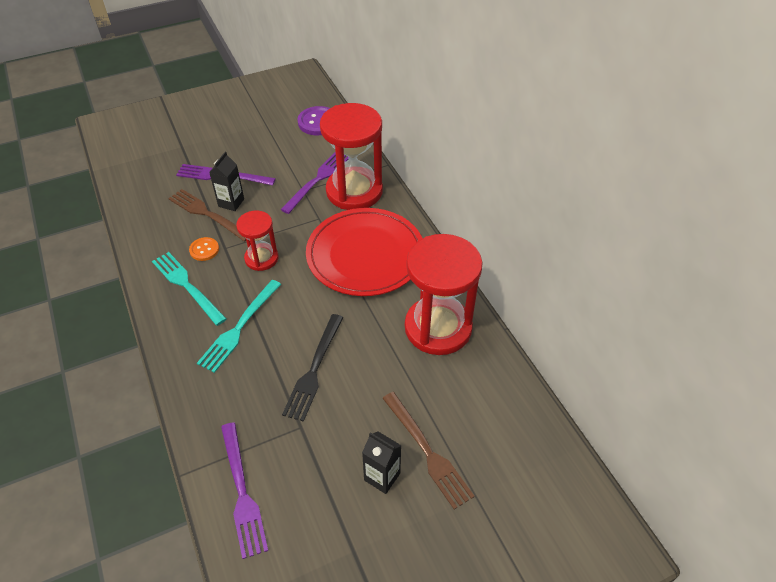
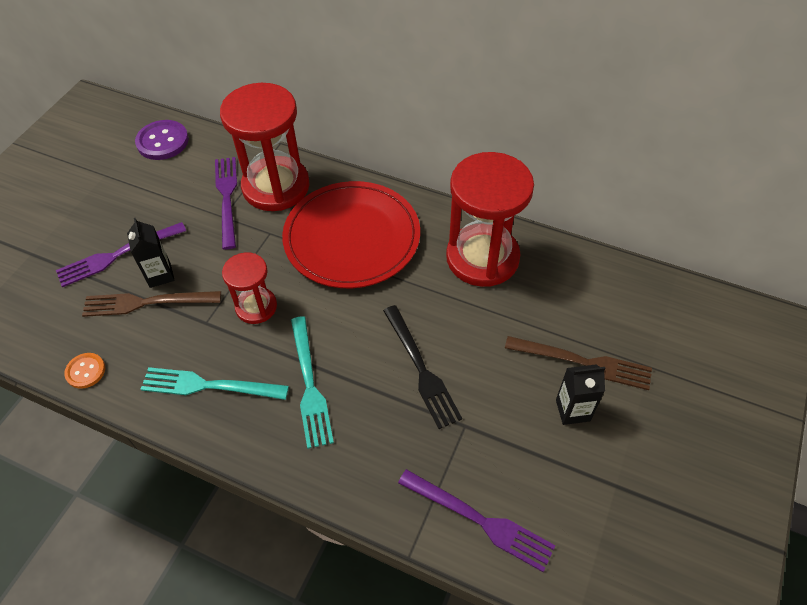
camera: 40 degrees left, 5 degrees up
orange button [189,237,219,261] -> orange button moved to [64,353,105,389]

